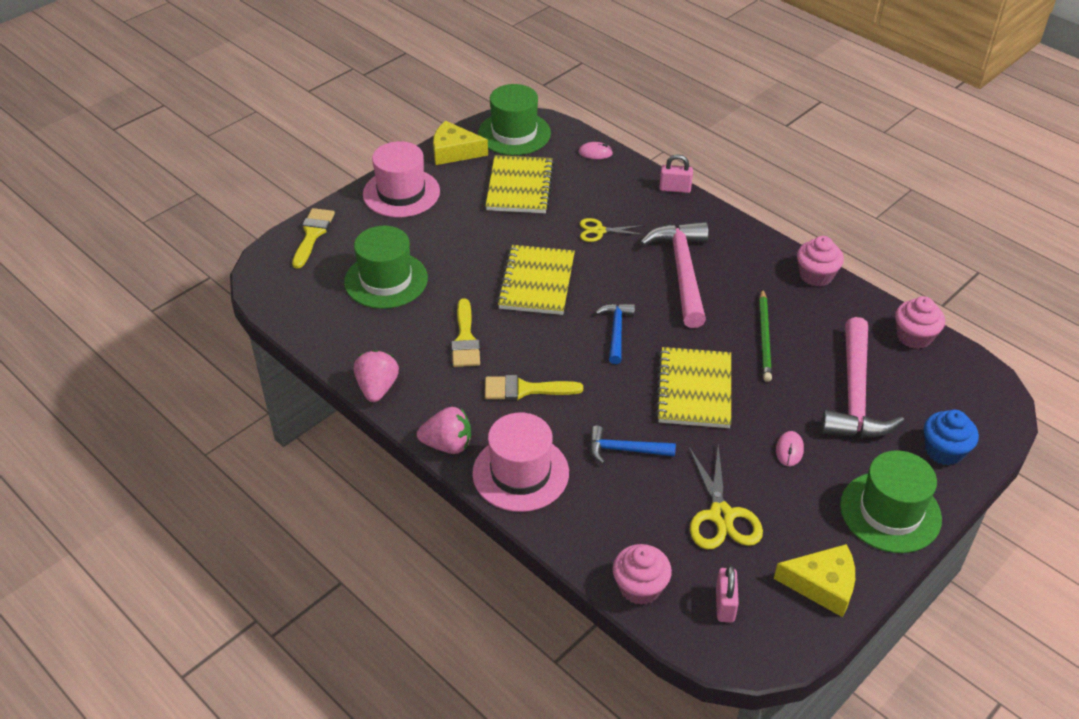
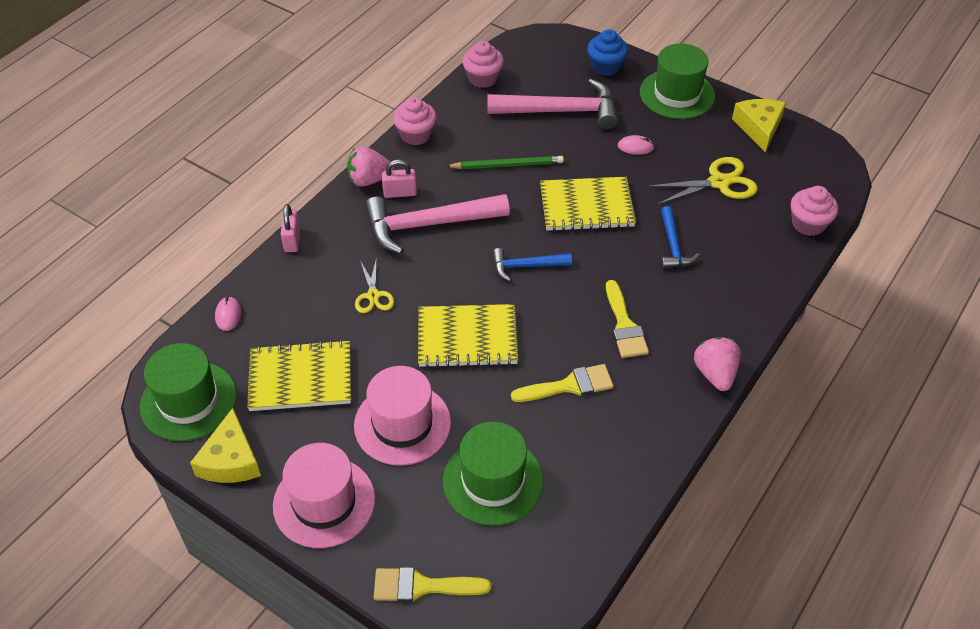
camera: 100 degrees left, 5 degrees up
pink strawberry [354,350,399,402] -> pink strawberry moved to [347,146,394,187]
pink hat [472,413,569,512] -> pink hat moved to [354,366,451,466]
pink padlock [716,565,739,622] -> pink padlock moved to [382,160,417,198]

